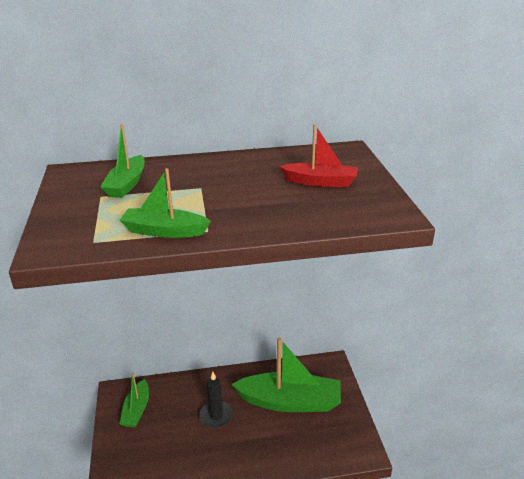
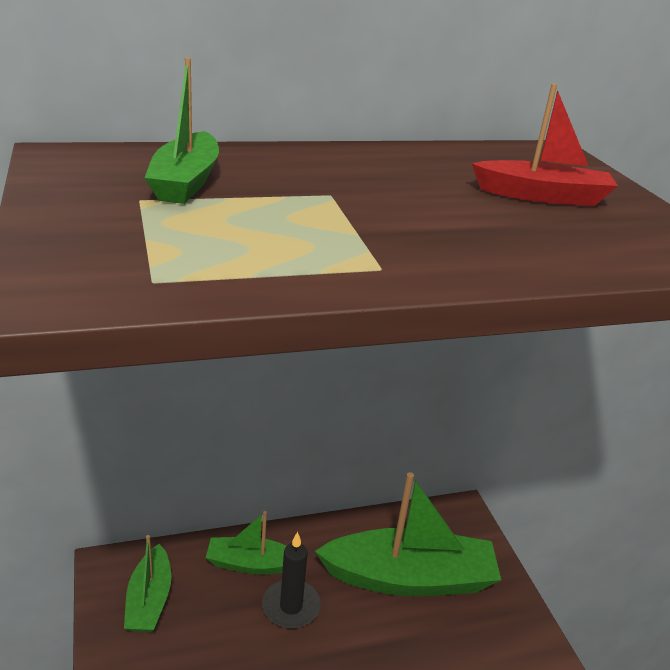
camera: 10 degrees left, 0 degrees up
green boat [119,168,211,238] -> green boat moved to [206,511,286,575]

